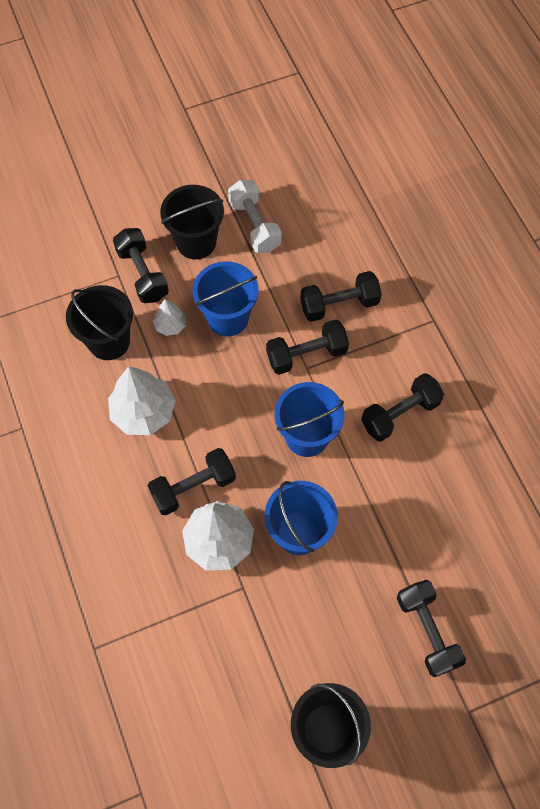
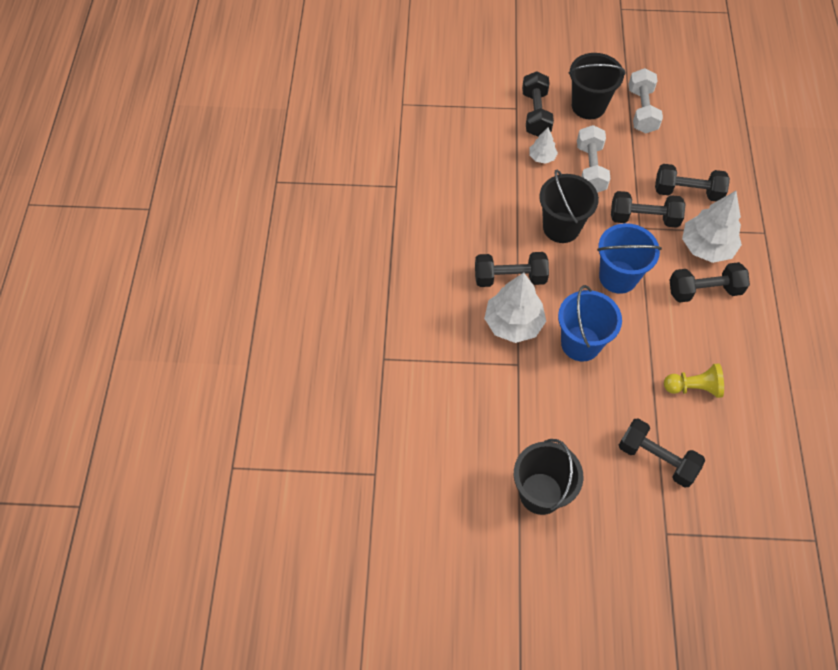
camera: 25 degrees right, 5 degrees down
black bucket [66,285,133,360] -> black bucket moved to [539,170,599,243]
white tree [108,367,176,435] -> white tree moved to [682,191,742,263]
blue bucket [193,261,259,336] -> white dumbbell [577,125,611,192]
black dumbbell [397,580,466,678] -> black dumbbell turned 60 degrees counterclockwise [619,418,705,488]
none -> yellow pawn [664,364,724,398]

